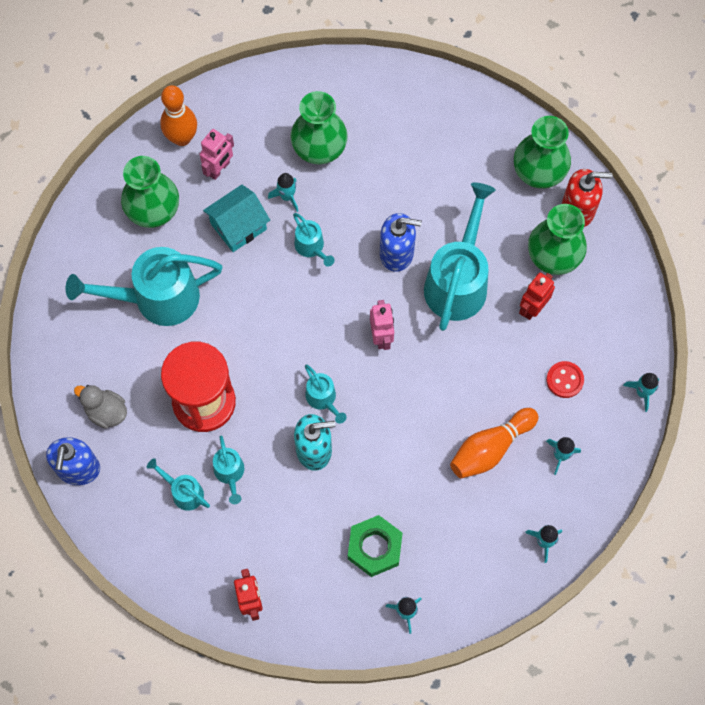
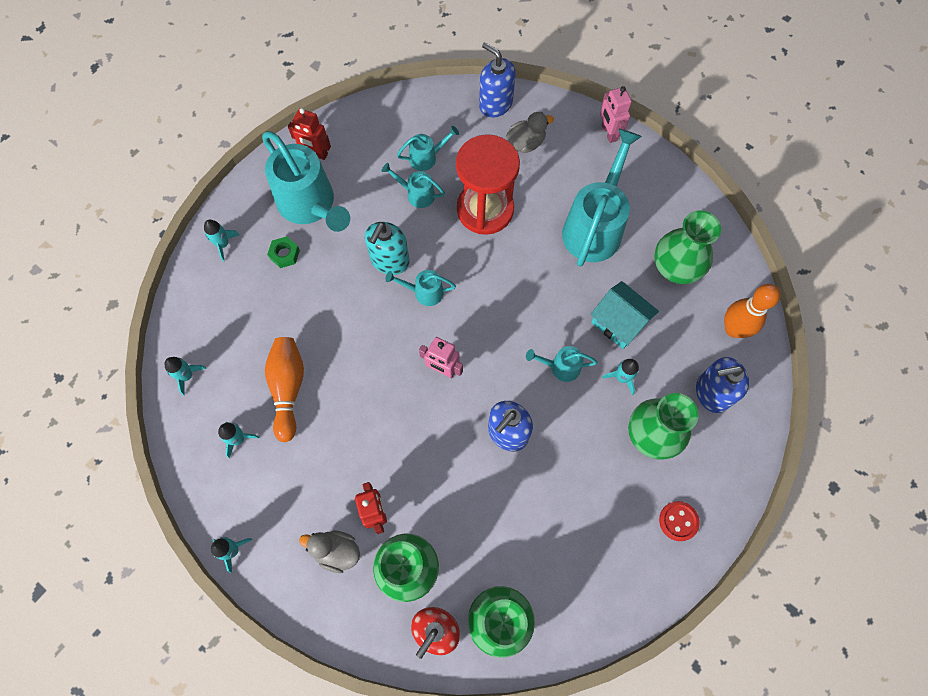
camera: 125 degrees right, 0 degrees up
pink robot [200,129,234,180] -> pink robot moved to [600,86,632,143]
turquoise house [203,185,270,252] -> turquoise house turned 45 degrees counterclockwise [590,281,659,349]
green nut [348,515,403,577] -> green nut [267,236,300,268], size x0.58
turquoise watering can [424,183,496,331] -> turquoise watering can moved to [262,131,350,232]
red button [546,361,584,398] -> red button moved to [659,501,700,541]
none -> grey duck [299,530,360,573]
none -> blue soap dispenser [696,357,749,413]

